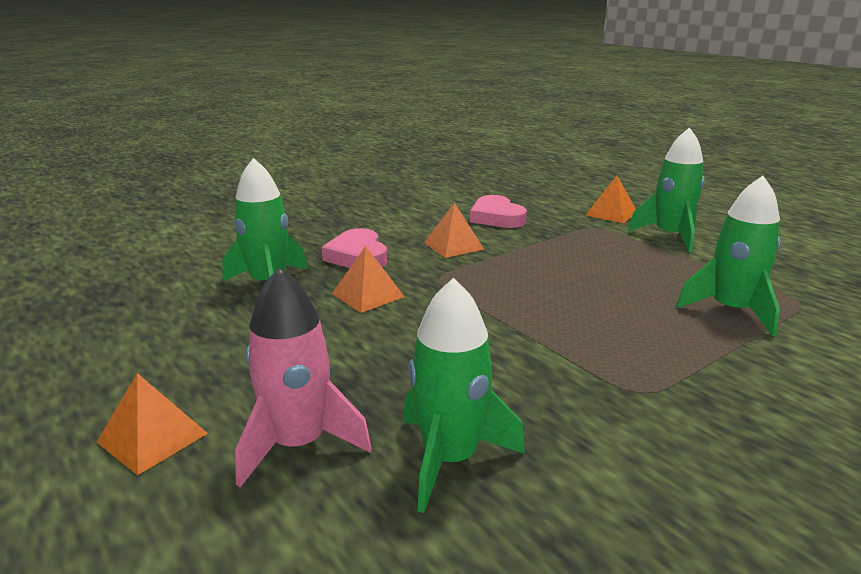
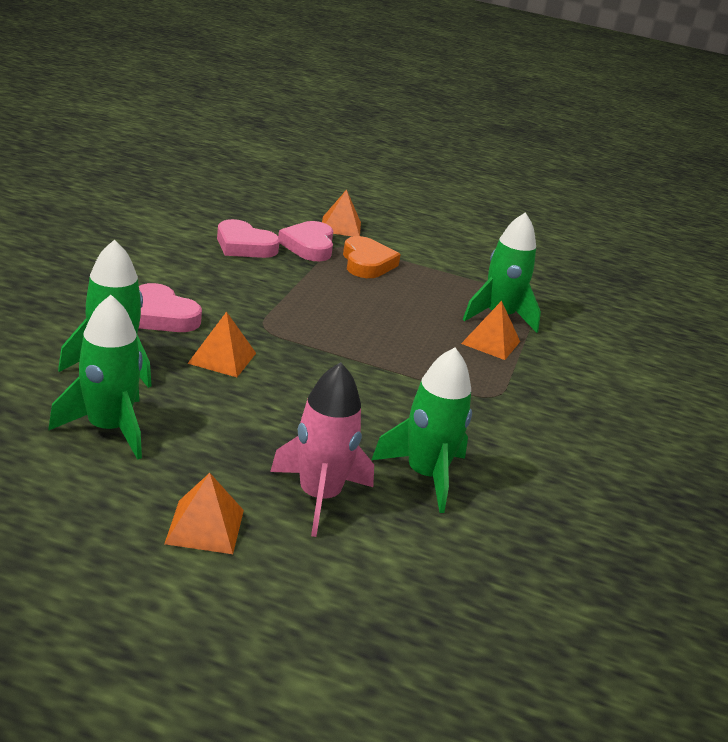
camera: 40 degrees left, 5 degrees up
orange pyramid [424,203,484,258] -> orange pyramid moved to [461,301,520,360]
green rocket [628,127,705,252] -> green rocket moved to [48,295,143,460]
none -> pink heart [278,221,333,261]
none -> orange heart [343,236,401,278]

